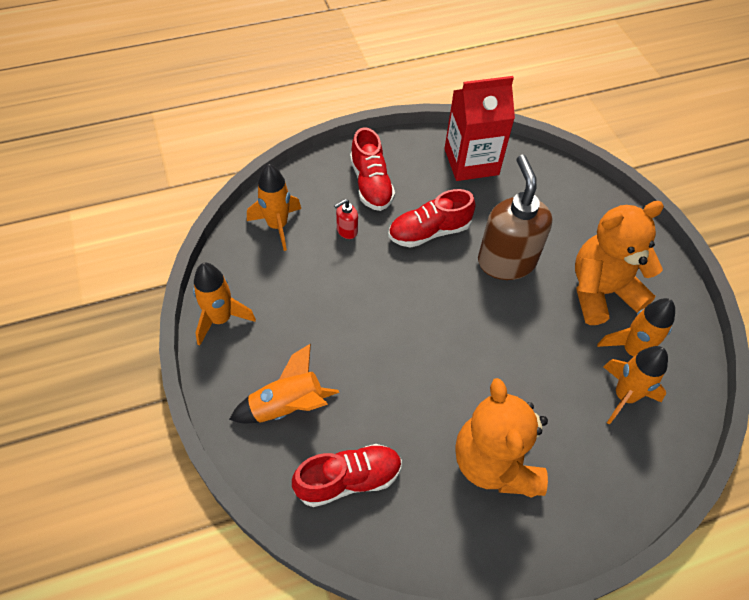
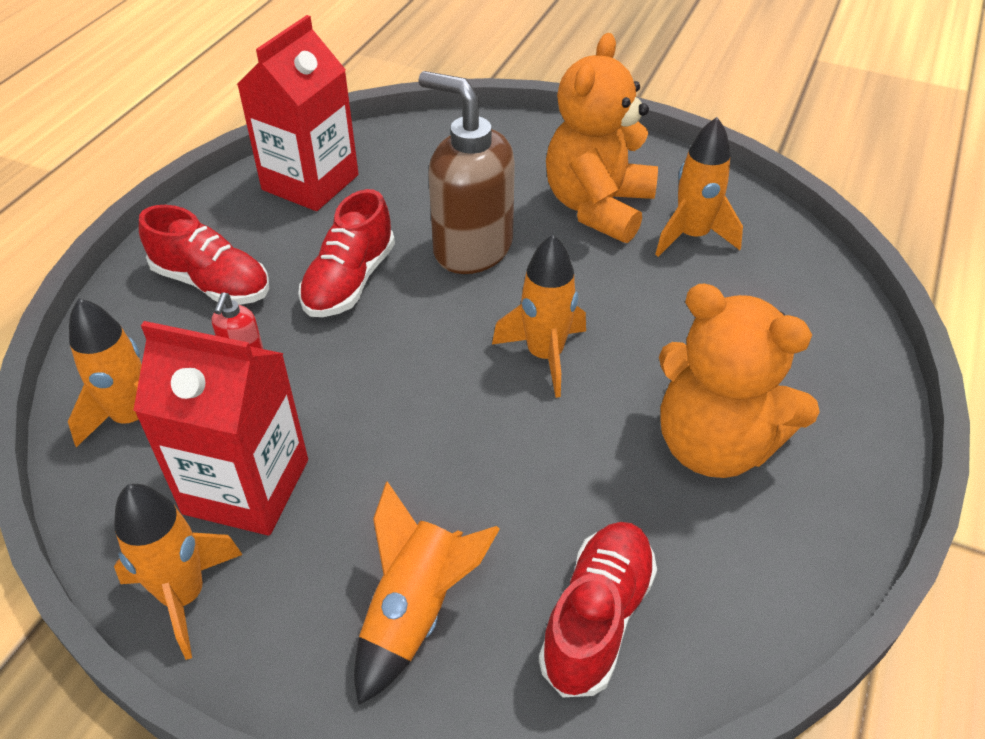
camera: 45 degrees left, 10 degrees down
orange rocket [603,346,668,425] -> orange rocket moved to [492,235,586,398]
none -> red carton [133,321,308,536]

